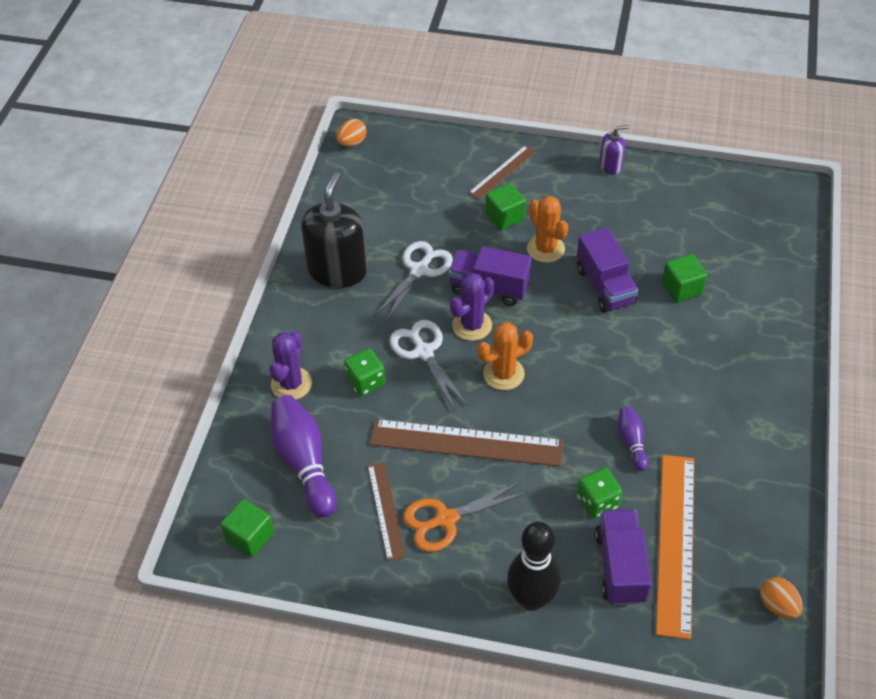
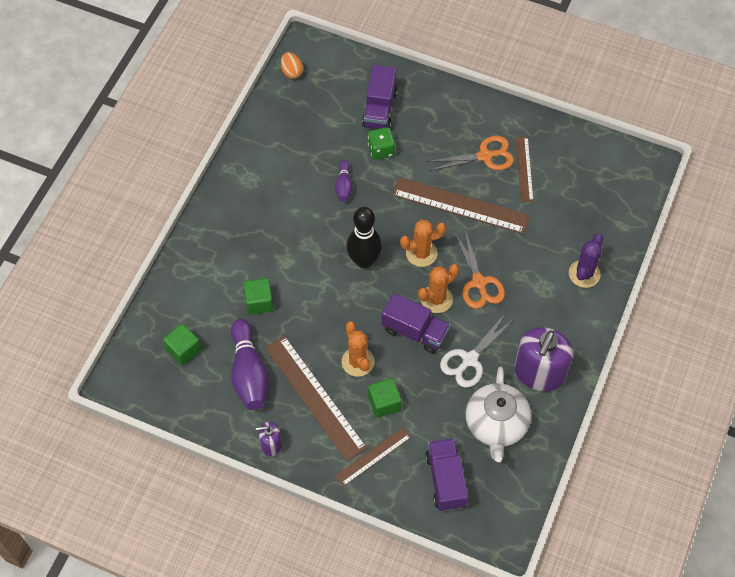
camera: 170 degrees left, 10 degrees up
green cube [220,499,274,558] -> green cube moved to [163,323,201,366]
purple bowling pin [271,395,337,517] -> purple bowling pin moved to [231,319,269,410]
black soap dispenser [301,172,367,288] -> purple soap dispenser [515,327,573,391]
orange egg [336,119,366,147] -> none
green dice [344,348,386,396] -> none
white scissors [390,320,468,410] -> orange scissors [455,230,505,309]
purple cactus [450,273,495,341] -> orange cactus [418,264,459,313]
black bowling pin [507,522,560,611] -> black bowling pin moved to [347,207,382,268]
purple truck [577,227,639,313] -> purple truck moved to [425,438,468,511]
orange ruler [656,455,694,639] -> none
none -> brown ruler [265,336,367,461]
none -> white teapot [465,367,531,462]

